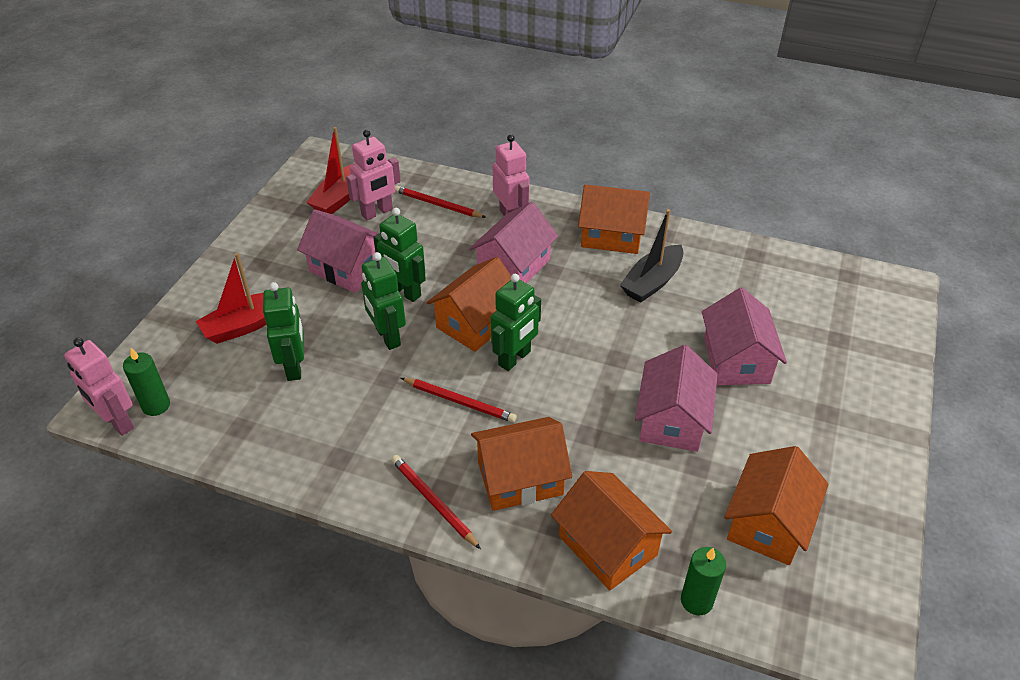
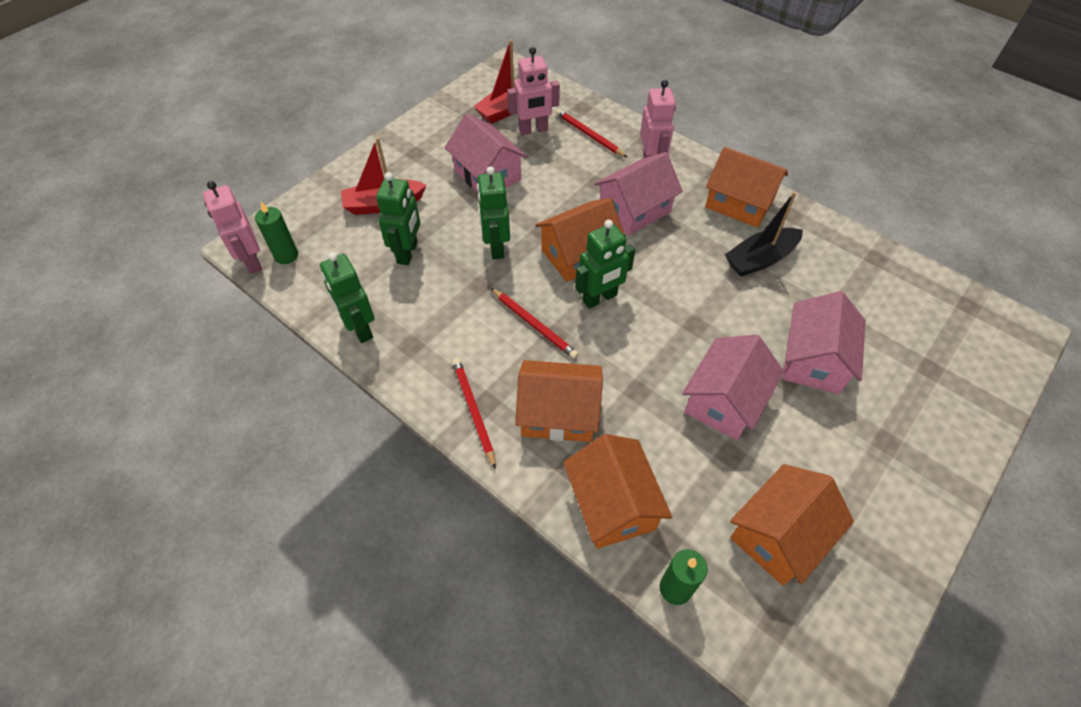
camera: 20 degrees right, 10 degrees up
green robot [374,208,426,302] -> green robot moved to [320,252,375,343]

